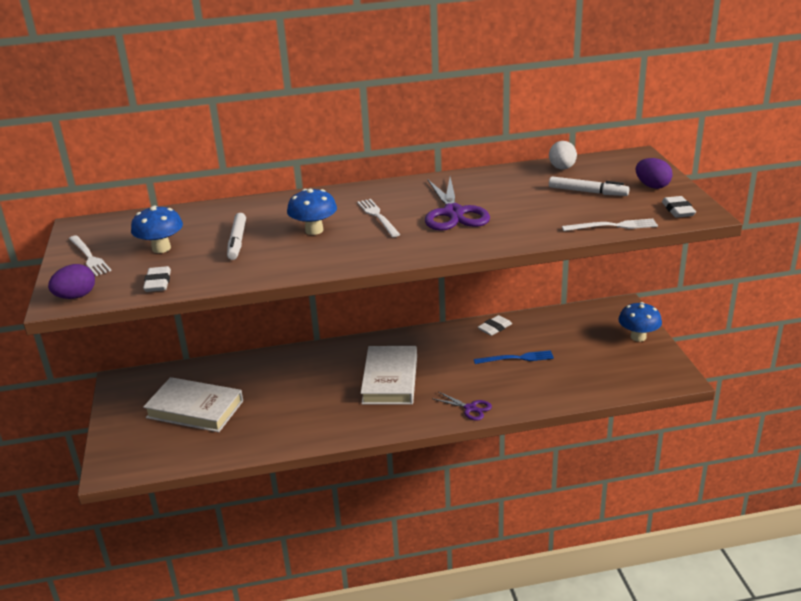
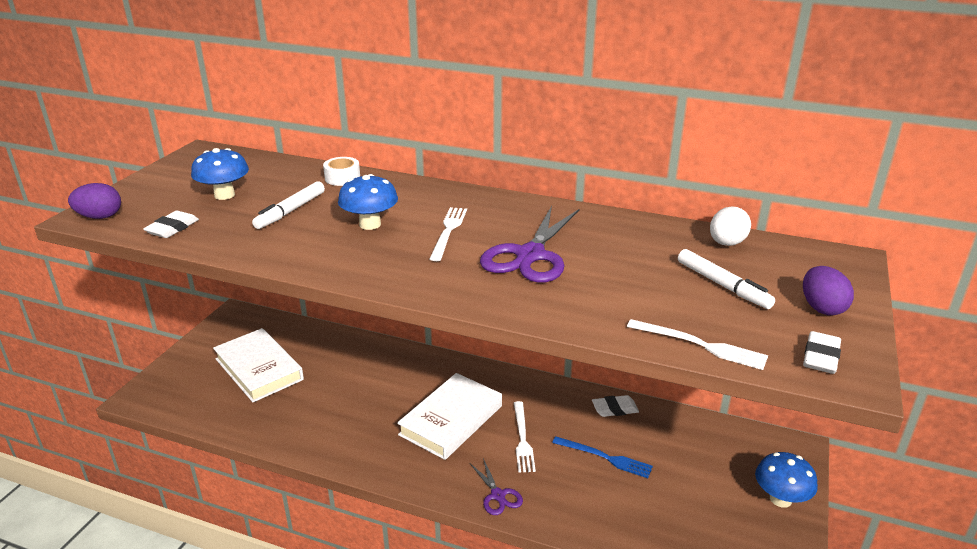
camera: 30 degrees right, 0 degrees up
white fork [69,235,112,276] -> white fork moved to [514,401,536,472]
none -> white tape [323,157,360,186]

